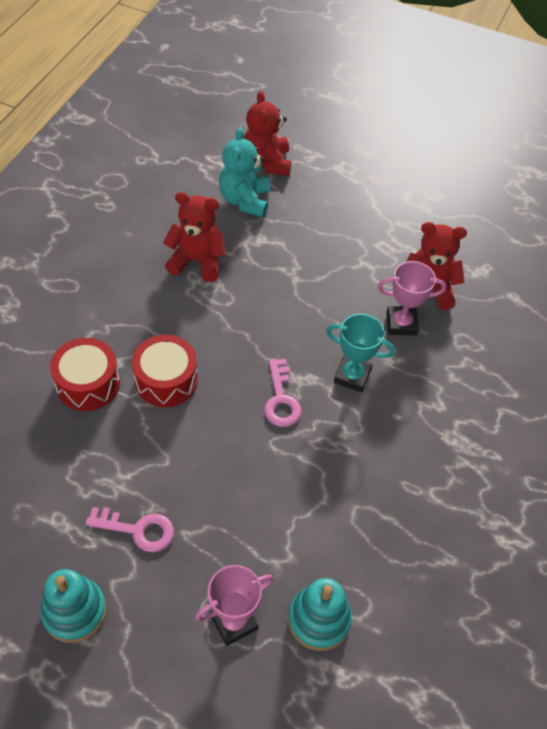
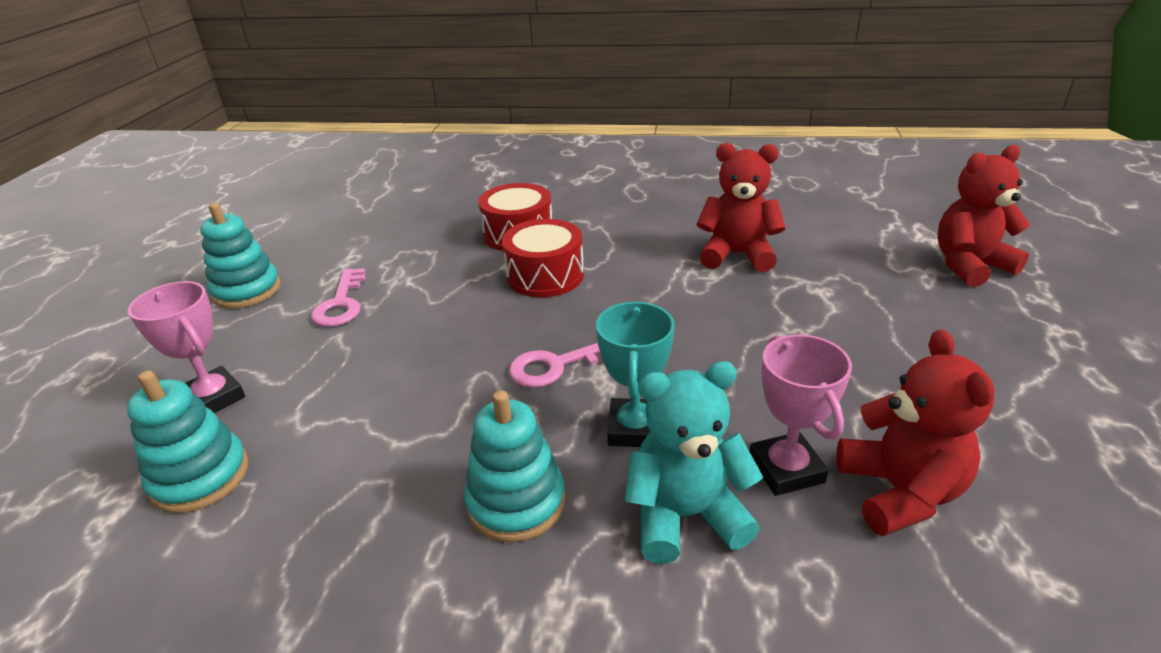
camera: 80 degrees right, 20 degrees down
red teddy bear [163,192,226,282] -> red teddy bear turned 75 degrees counterclockwise [697,143,785,272]
turquoise teddy bear [219,127,270,217] -> turquoise teddy bear moved to [625,361,763,564]
none -> turquoise stacking toy [464,390,566,542]

